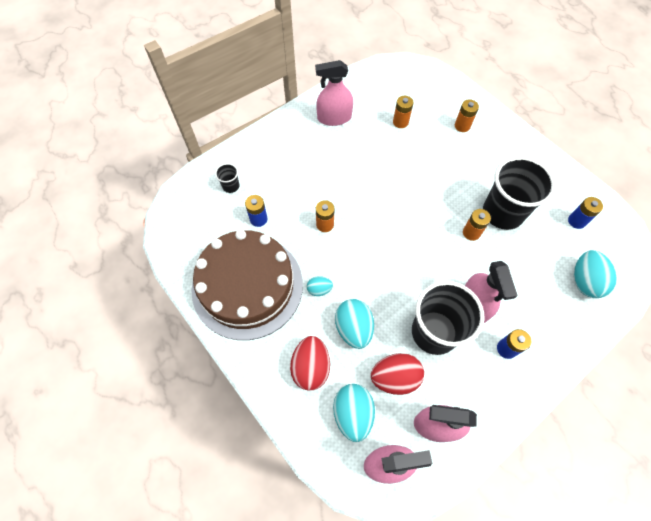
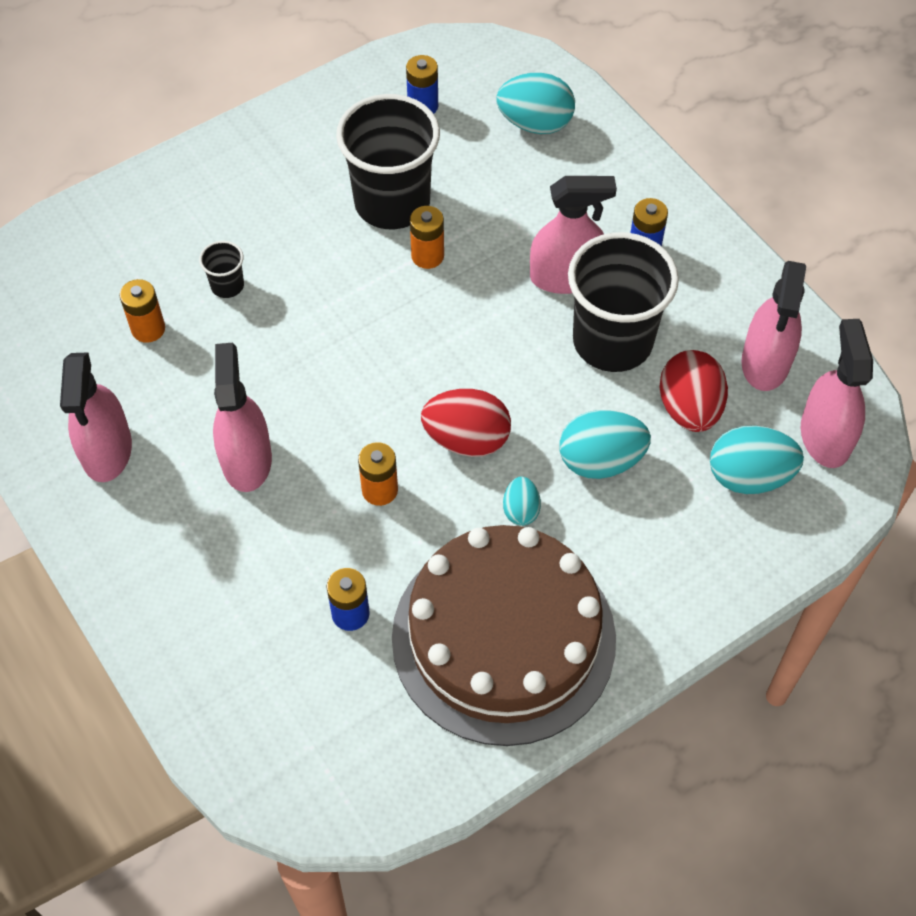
camera: 85 degrees left, 5 degrees down
black cup [215,163,239,193] -> black cup moved to [199,241,244,298]
red egg [290,336,330,391] -> red egg moved to [421,389,511,457]
orange battery [455,99,479,132] -> none
none -> pink spray bottle [213,343,272,492]

